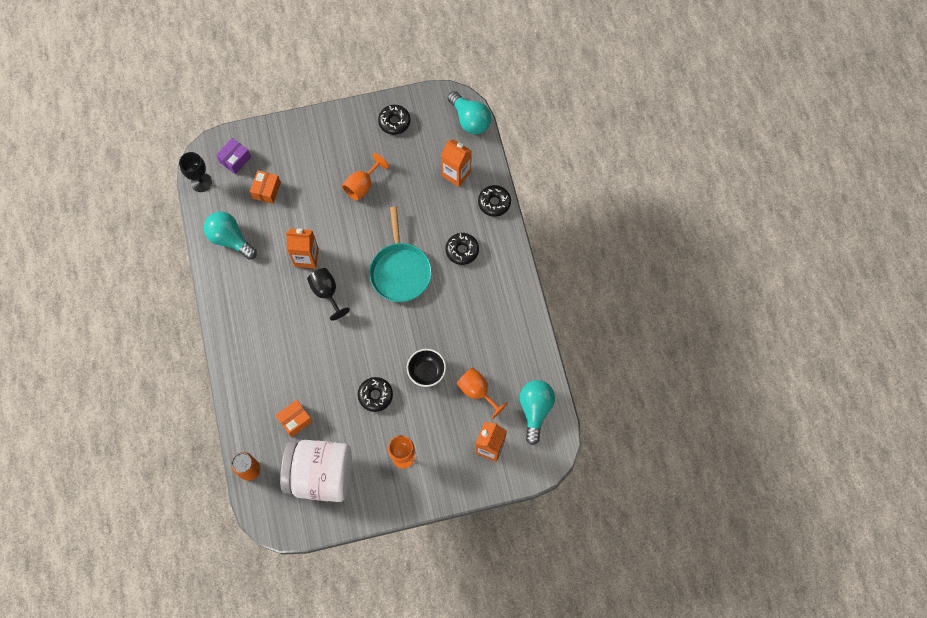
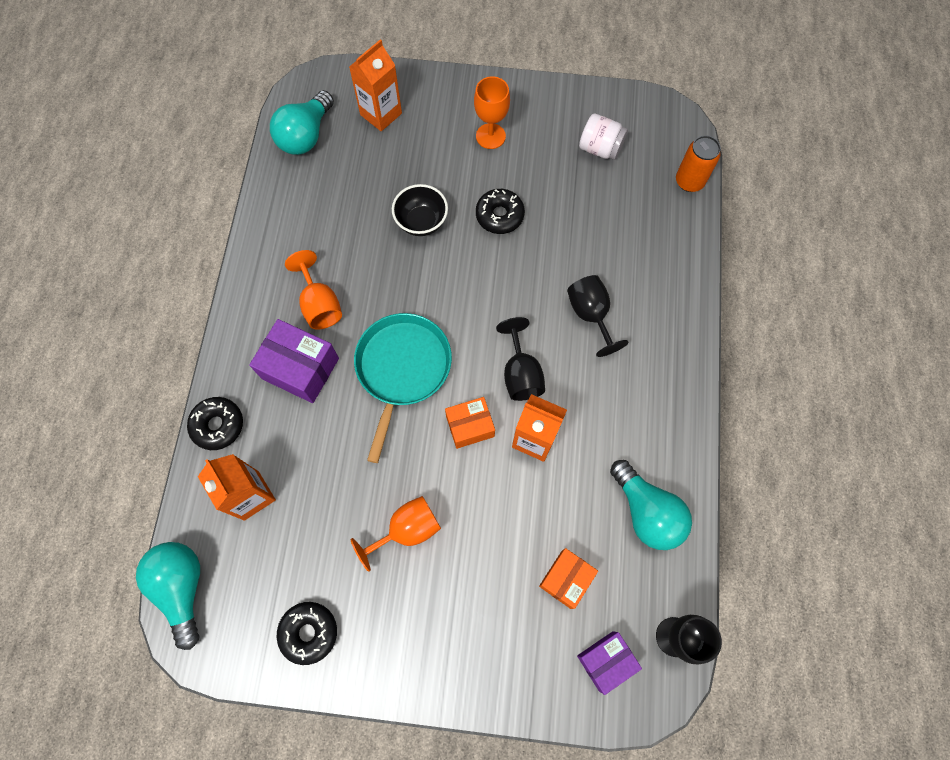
camera: 160 degrees left, 0 degrees up
orange box [275,400,313,437] -> orange box moved to [445,397,495,449]
white jar [280,440,352,502] -> white jar [579,113,628,160], size x0.48
black donut [445,233,479,265] -> purple box [249,319,339,403]
orange goblet [457,368,508,419] -> orange goblet moved to [285,250,342,330]
none -> black goblet [567,275,628,357]

